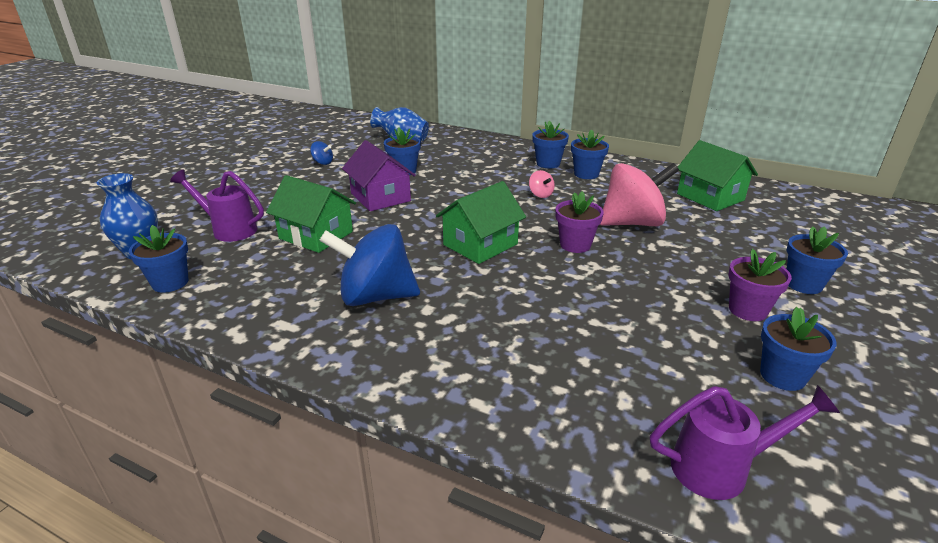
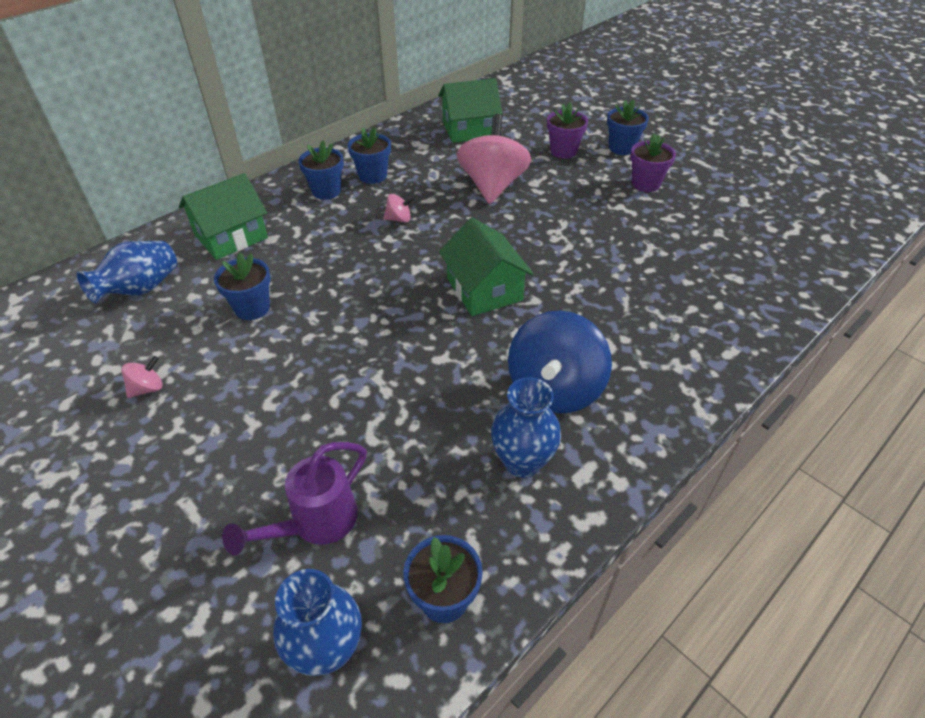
camera: 70 degrees left, 15 degrees up
green house [266,175,356,253] -> green house moved to [179,173,268,260]
blue spinning top [310,141,333,165] -> pink spinning top [121,356,162,398]
purple house [342,140,416,211] -> none
purple flower pot [555,191,604,253] -> purple flower pot moved to [547,102,588,159]
purple watering can [650,385,840,500] -> none
blue flower pot [760,307,837,391] -> none
none -> blue vase [491,377,561,478]

